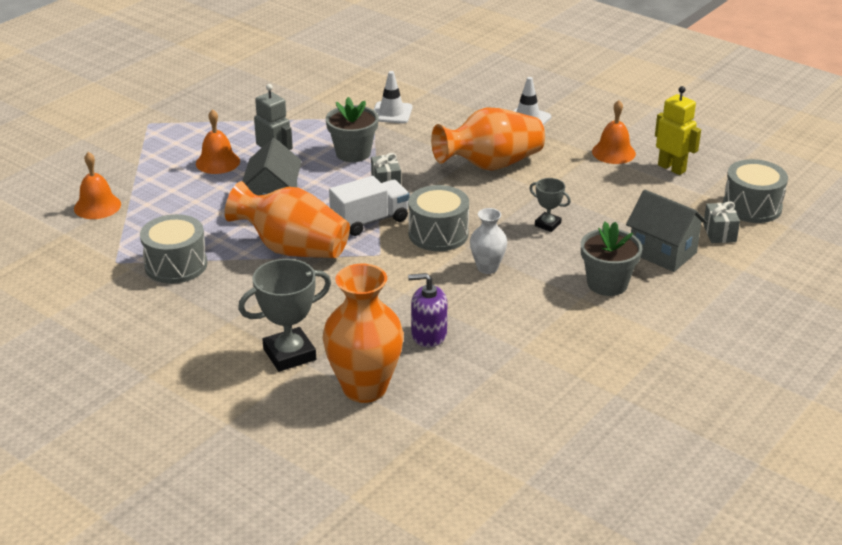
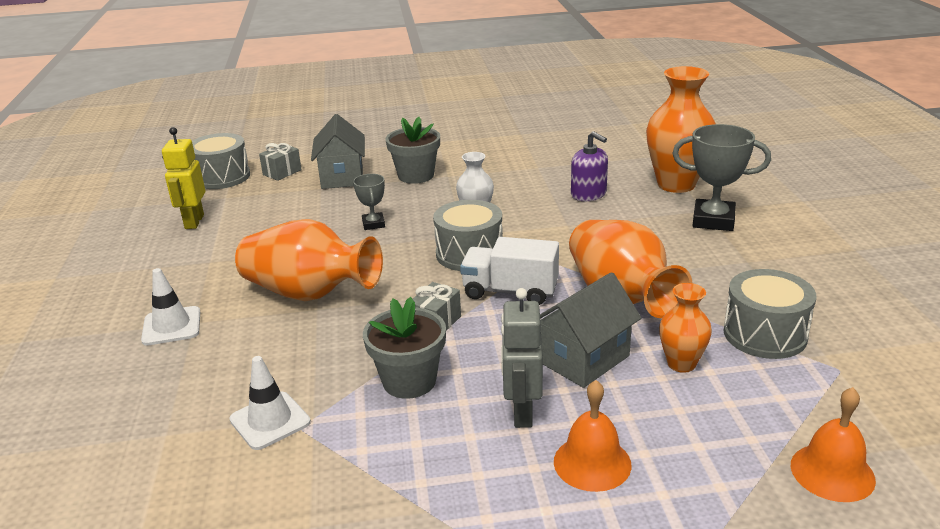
camera: 135 degrees left, 5 degrees down
orange bell [592,100,636,164] -> none
none -> orange vase [659,283,712,373]

